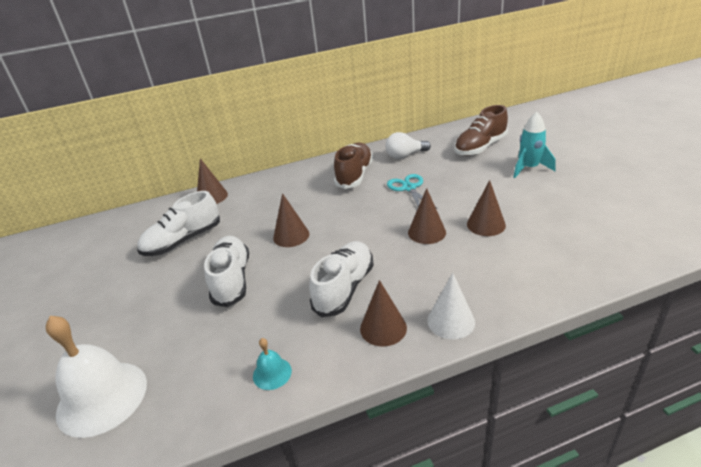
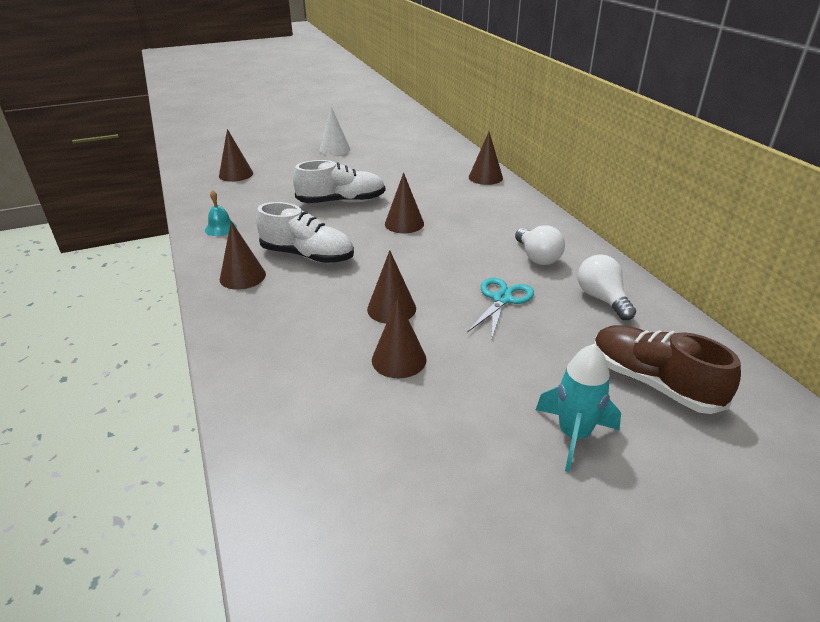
camera: 85 degrees right, 0 degrees up
white bell [46,316,147,438] -> brown cone [219,129,253,182]
white shoe [137,191,220,256] -> none
brown shoe [334,143,373,189] -> white light bulb [515,225,565,265]
turquoise scissors [387,174,437,208] -> turquoise scissors turned 45 degrees counterclockwise [467,278,534,340]
white cone [427,272,475,339] -> white cone moved to [320,107,350,156]

